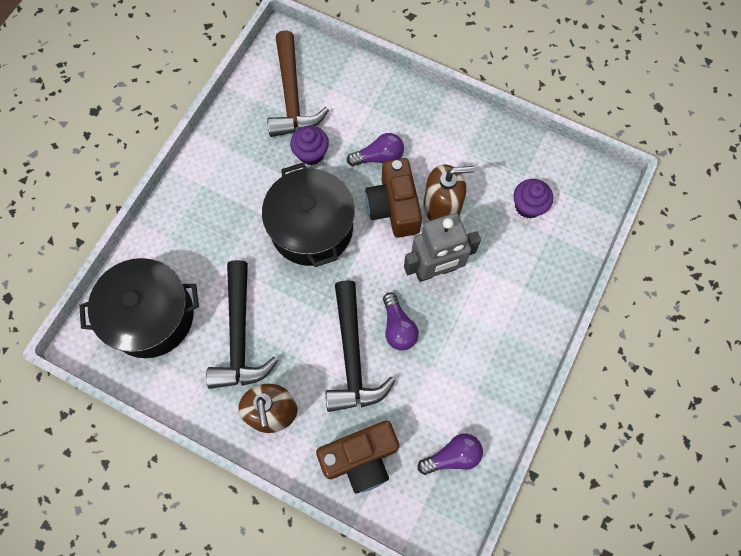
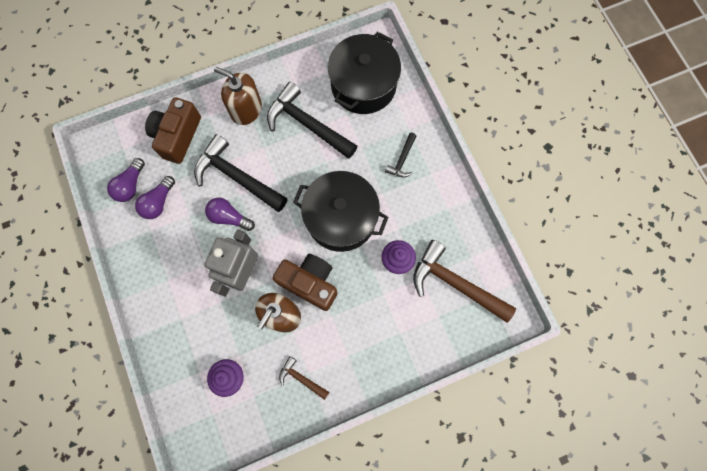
camera: 130 degrees right, 5 degrees up
purple light bulb [347,133,404,166] -> purple light bulb moved to [135,176,175,219]
none -> brown hammer [279,356,329,400]
none -> black hammer [385,133,417,177]

